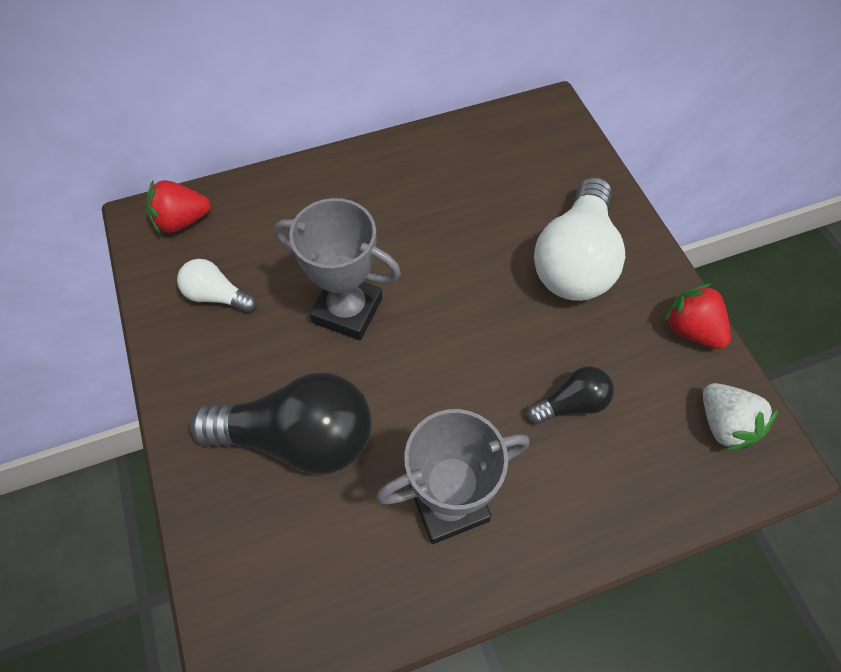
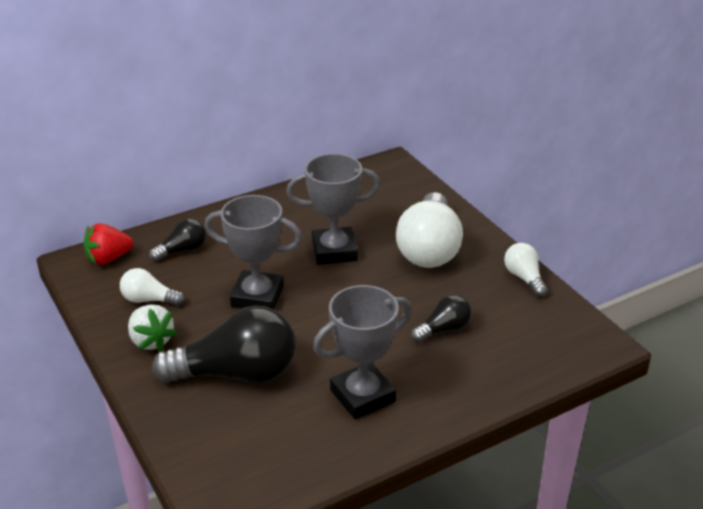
camera: 10 degrees left, 25 degrees down
red strawberry [663,283,731,349] -> white light bulb [504,243,547,297]
white strawberry [703,383,778,451] -> white strawberry moved to [128,304,177,351]
none -> black light bulb [149,218,206,261]
none -> grey trophy [286,153,381,265]

